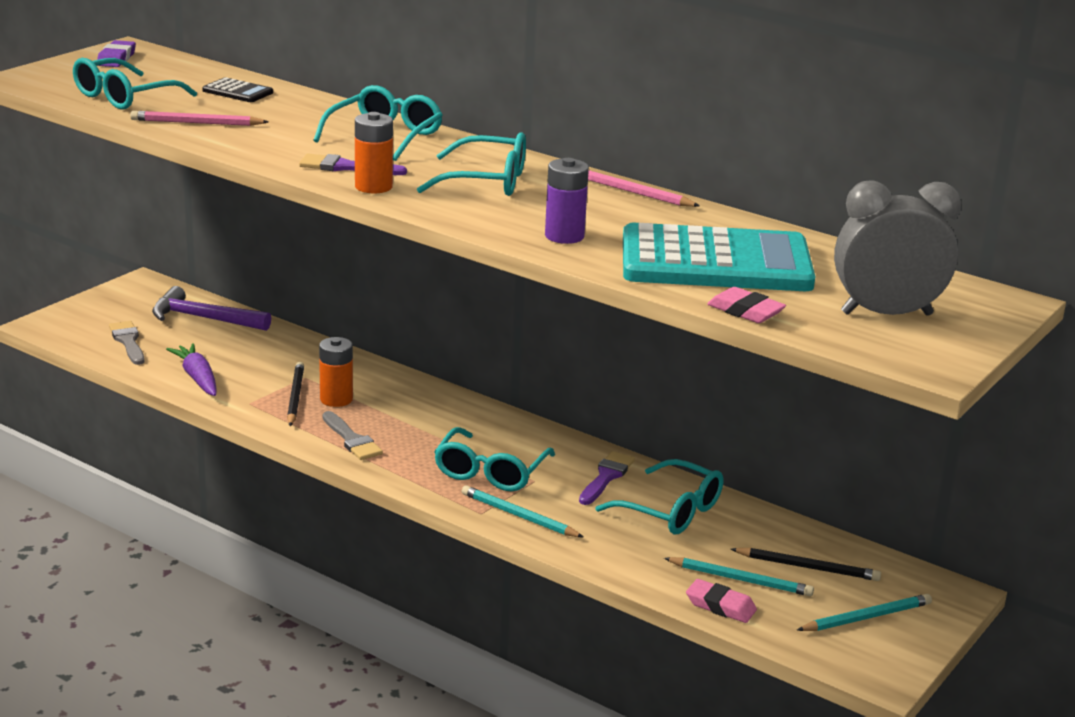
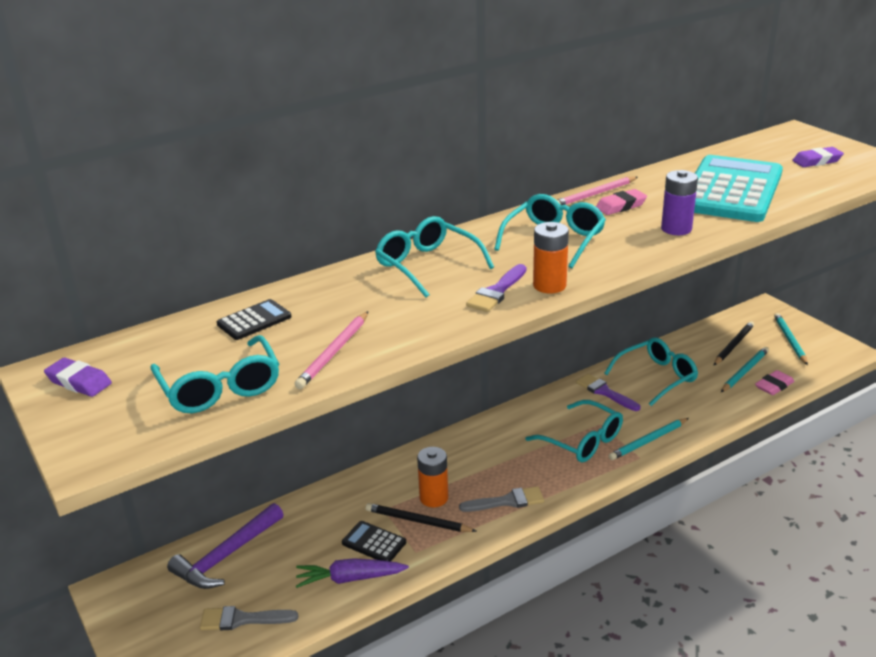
camera: 65 degrees left, 5 degrees up
pink eraser [707,287,786,323] -> pink eraser moved to [596,189,647,215]
grey clock [834,181,961,316] -> purple eraser [792,147,844,167]
none -> black calculator [342,521,406,561]

